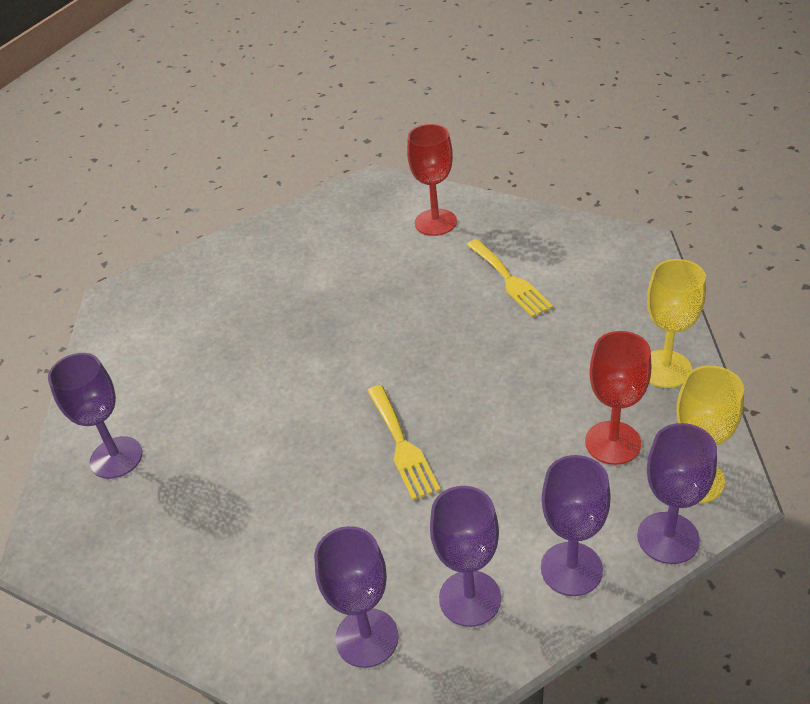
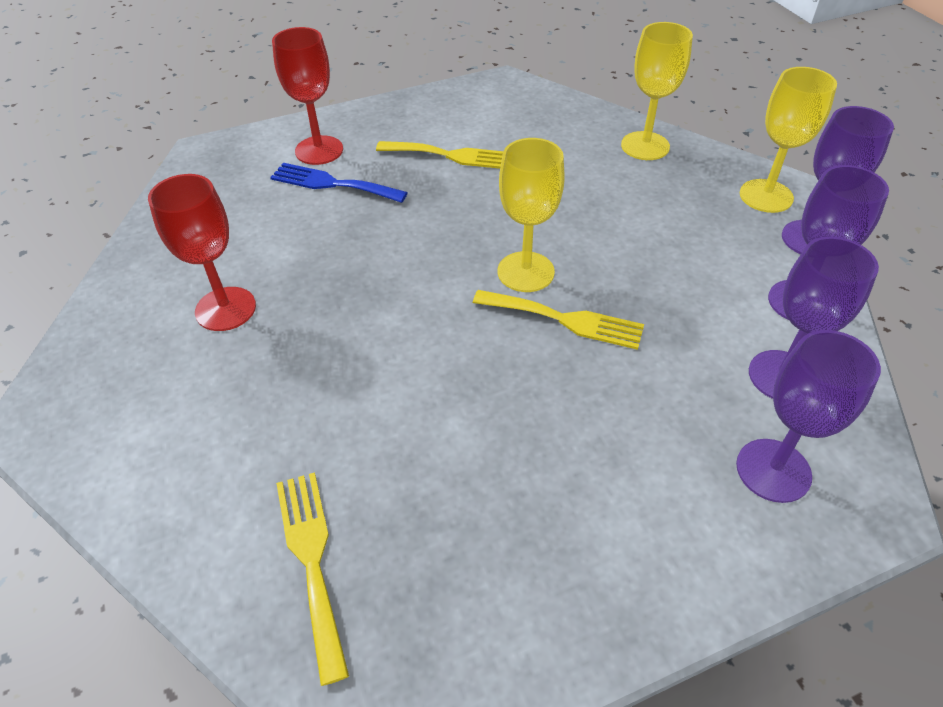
camera: 55 degrees left, 5 degrees up
purple goblet [48,353,143,479] -> yellow fork [276,472,349,686]
red goblet [585,331,651,465] -> red goblet moved to [148,174,256,331]
none -> blue fork [270,163,408,203]
none -> yellow goblet [498,138,565,292]

